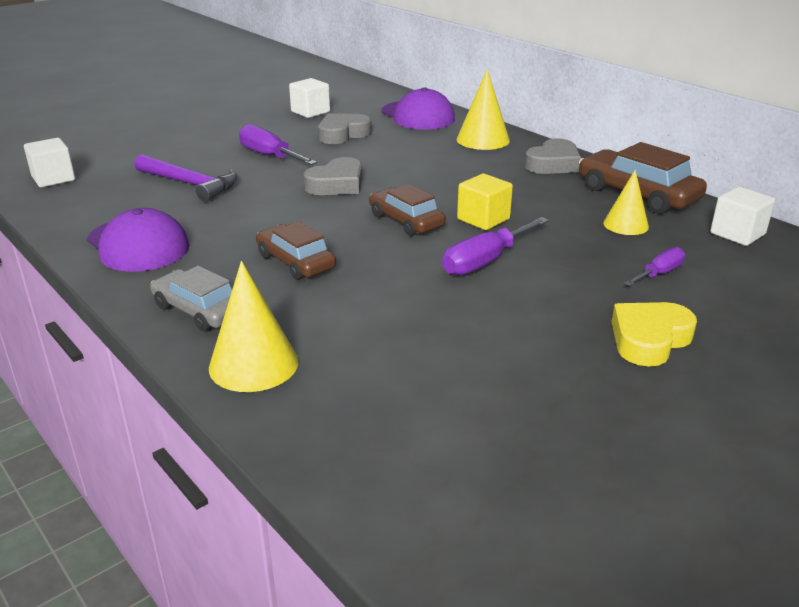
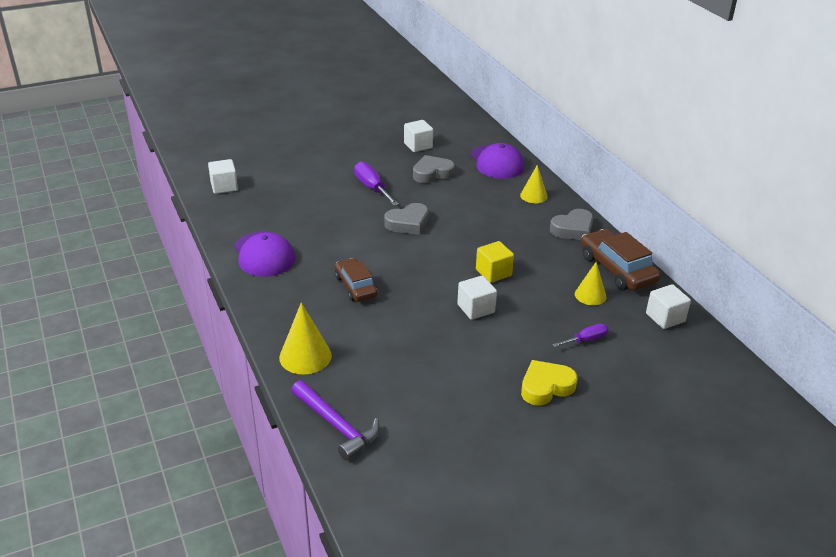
camera: 15 degrees right, 5 degrees up
purple hammer [134,154,237,202] -> purple hammer moved to [291,380,380,461]
grey car [150,266,232,332] -> none
brown car [369,184,446,236] -> none
purple screwdriver [442,217,549,276] -> white cube [457,275,497,320]
yellow cone [456,69,510,150] -> yellow cone [520,165,547,203], size x0.67

